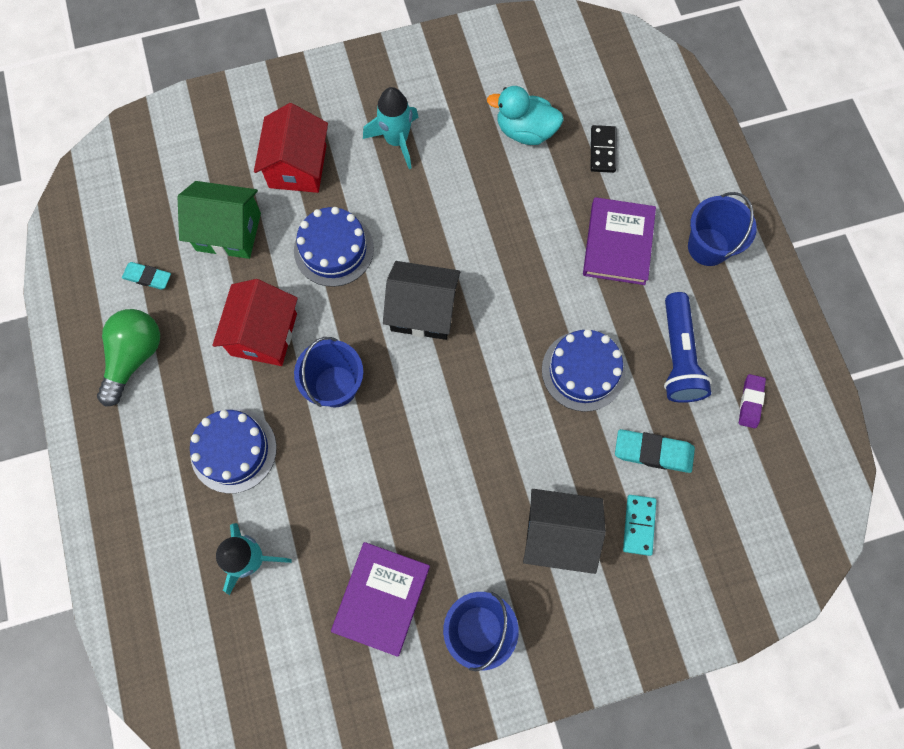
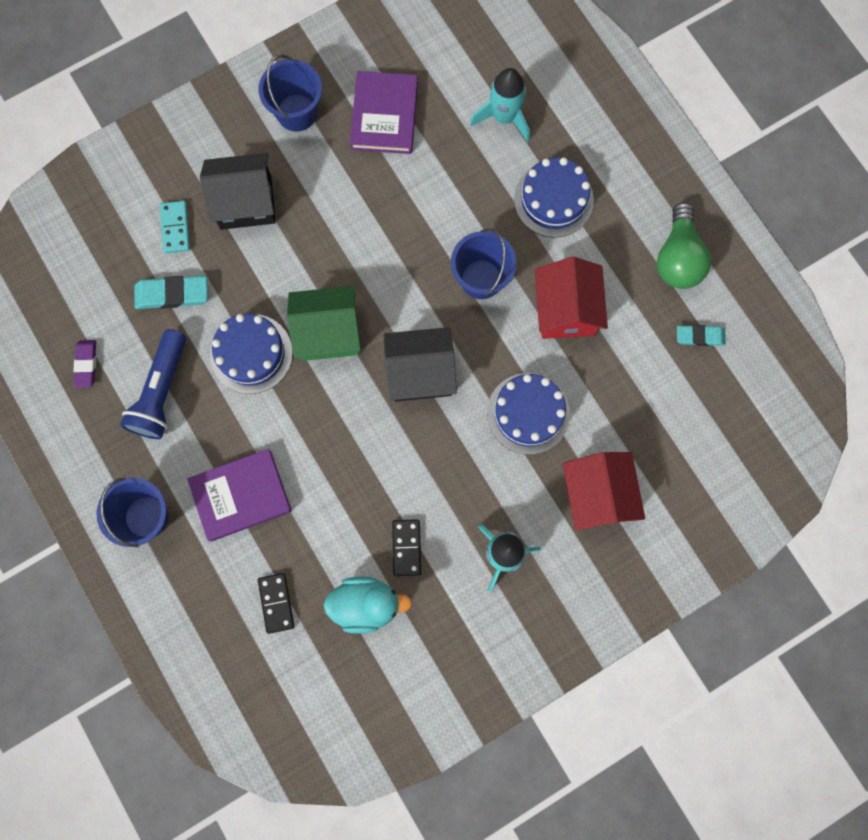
camera: 165 degrees right, 5 degrees up
green house [177,181,261,259] -> green house moved to [287,286,361,361]
purple book [583,197,656,285] -> purple book turned 75 degrees clockwise [187,449,292,542]
blue flashlight [664,292,712,403] -> blue flashlight turned 150 degrees counterclockwise [120,329,186,439]
none -> black domino [392,519,421,576]

